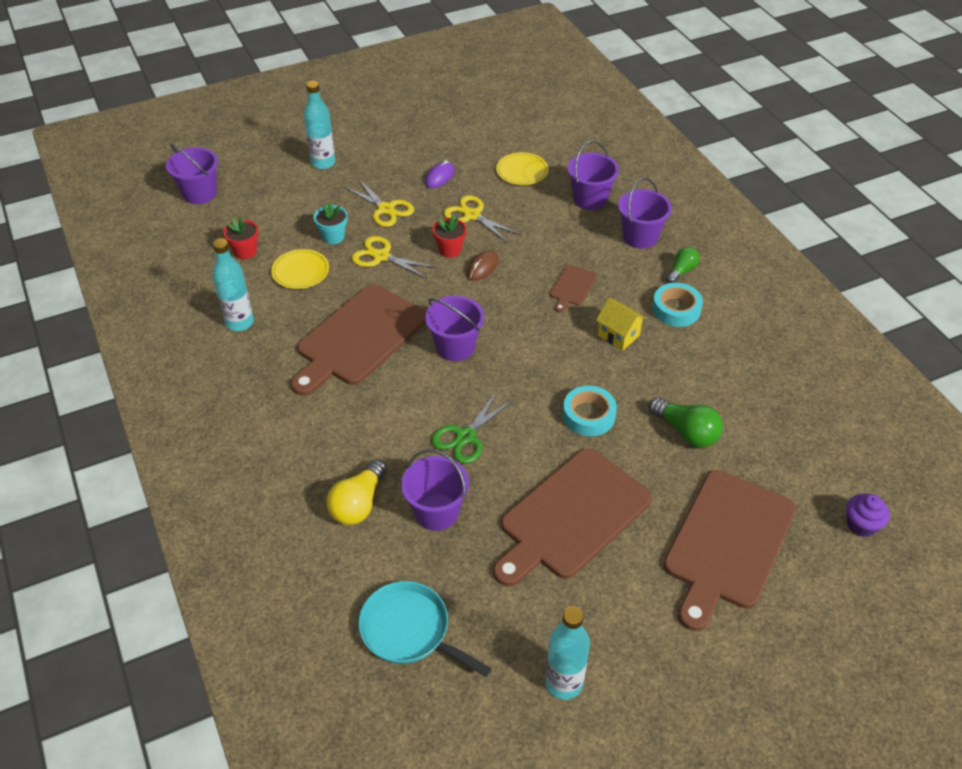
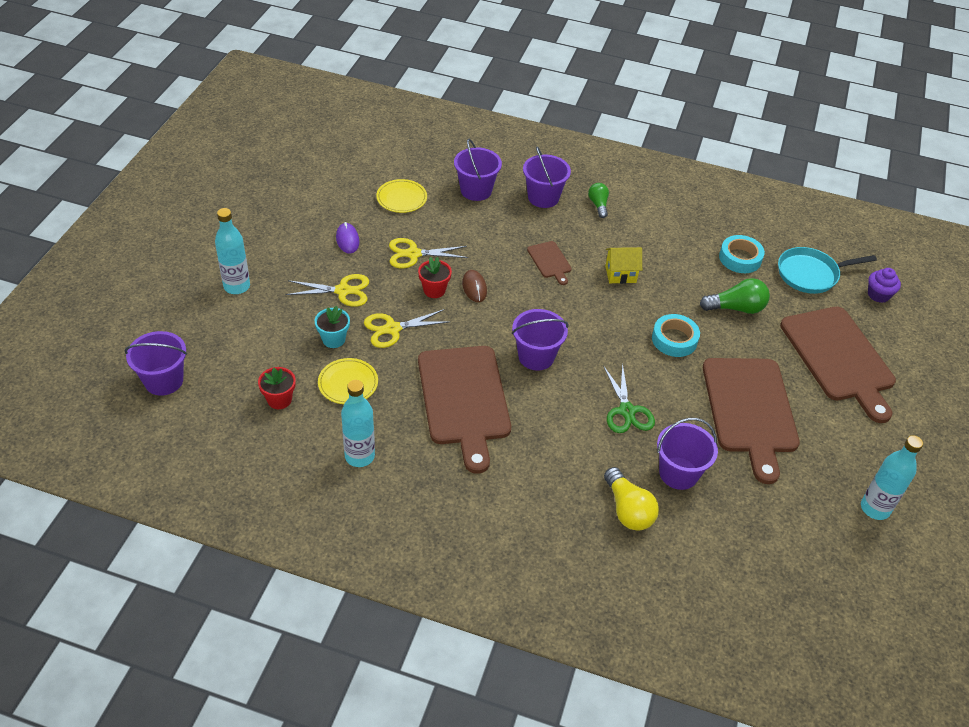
camera: 50 degrees left, 0 degrees up
turquoise pan [358,581,492,677] -> turquoise pan moved to [778,247,877,294]
turquoise tape [652,283,703,327] -> turquoise tape moved to [719,235,765,273]

